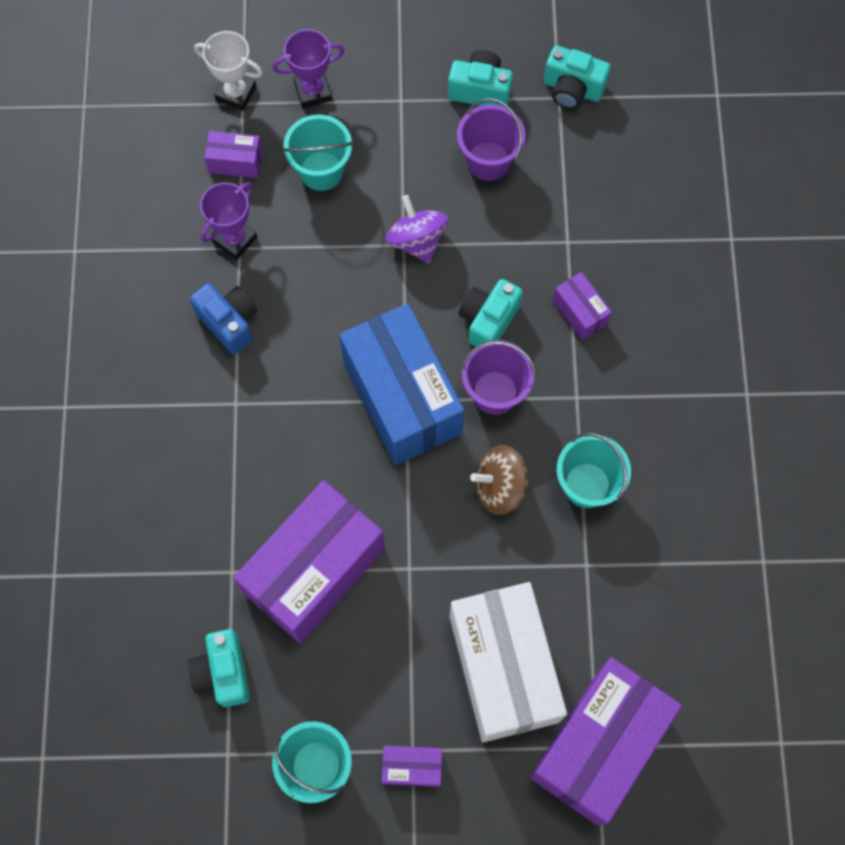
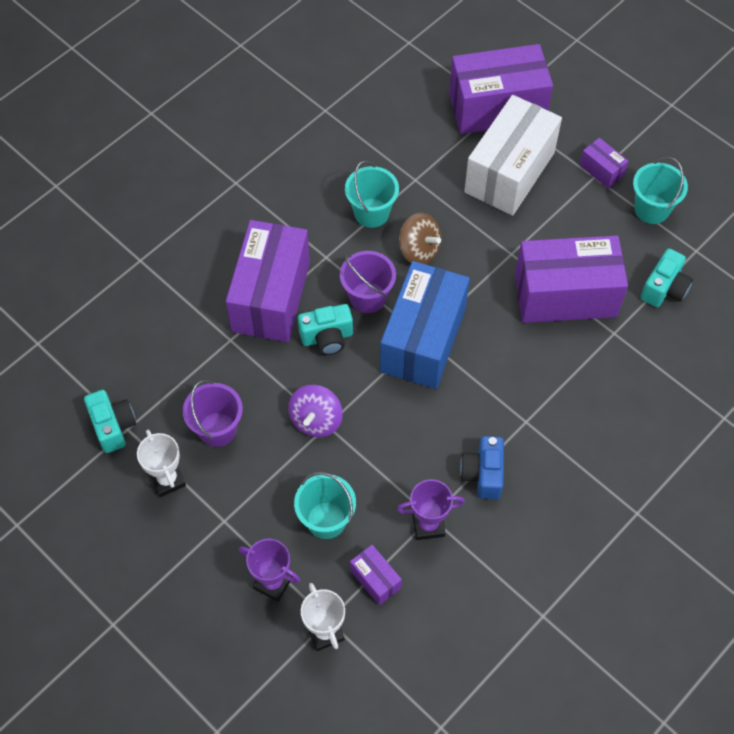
camera: 135 degrees left, 10 degrees down
turquoise camera [448,50,513,107] -> white trophy [137,430,186,497]
purple box [553,272,612,341] -> purple box [226,220,310,342], size x2.30

